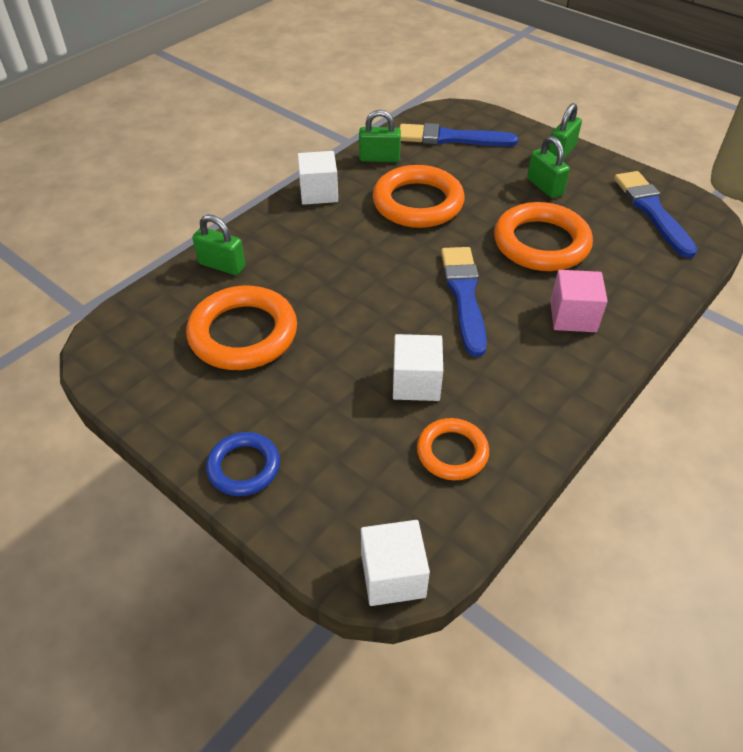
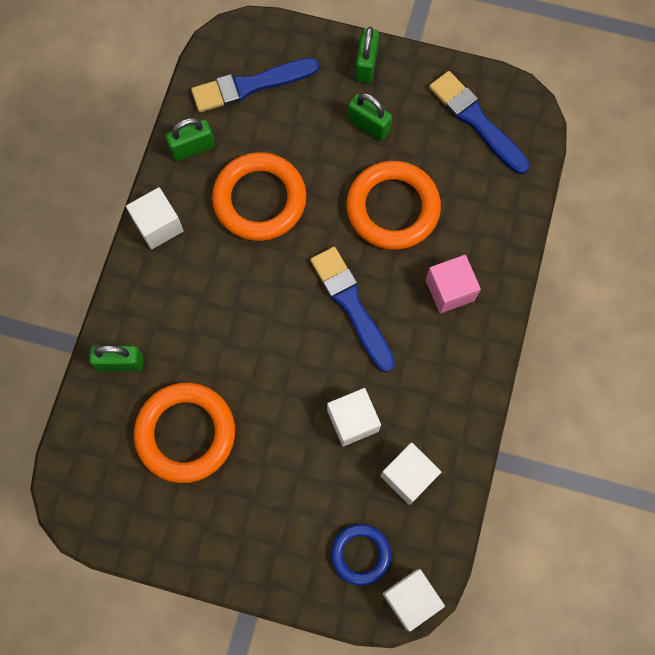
camera: 25 degrees left, 25 degrees up
blue ring [206,432,280,496] -> blue ring moved to [331,524,391,586]
orange ring [417,418,489,480] -> white cube [381,443,441,505]

